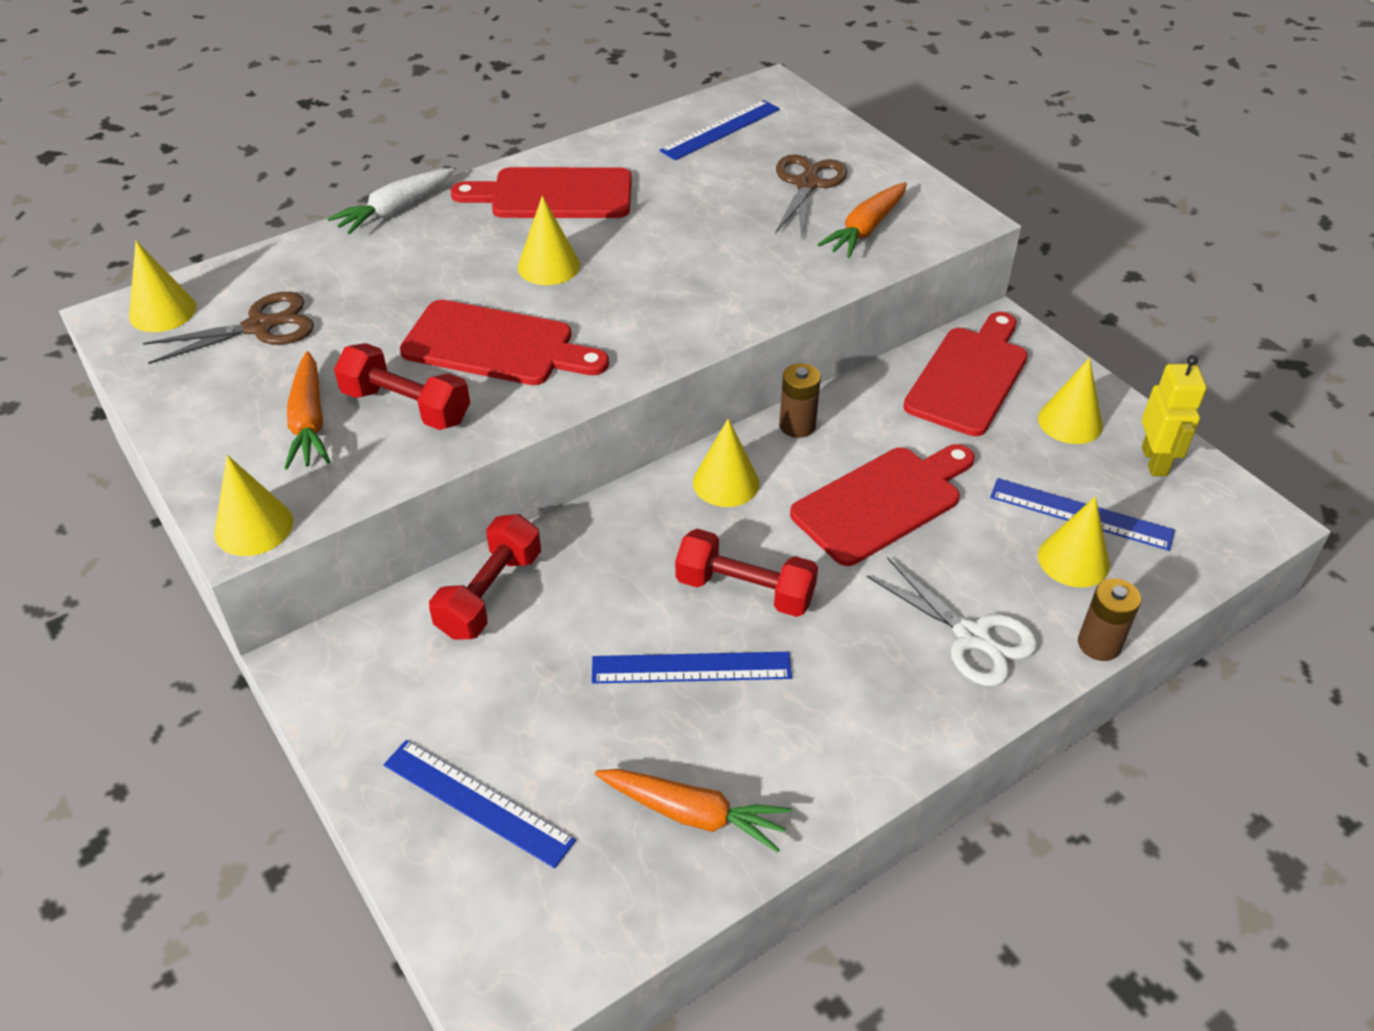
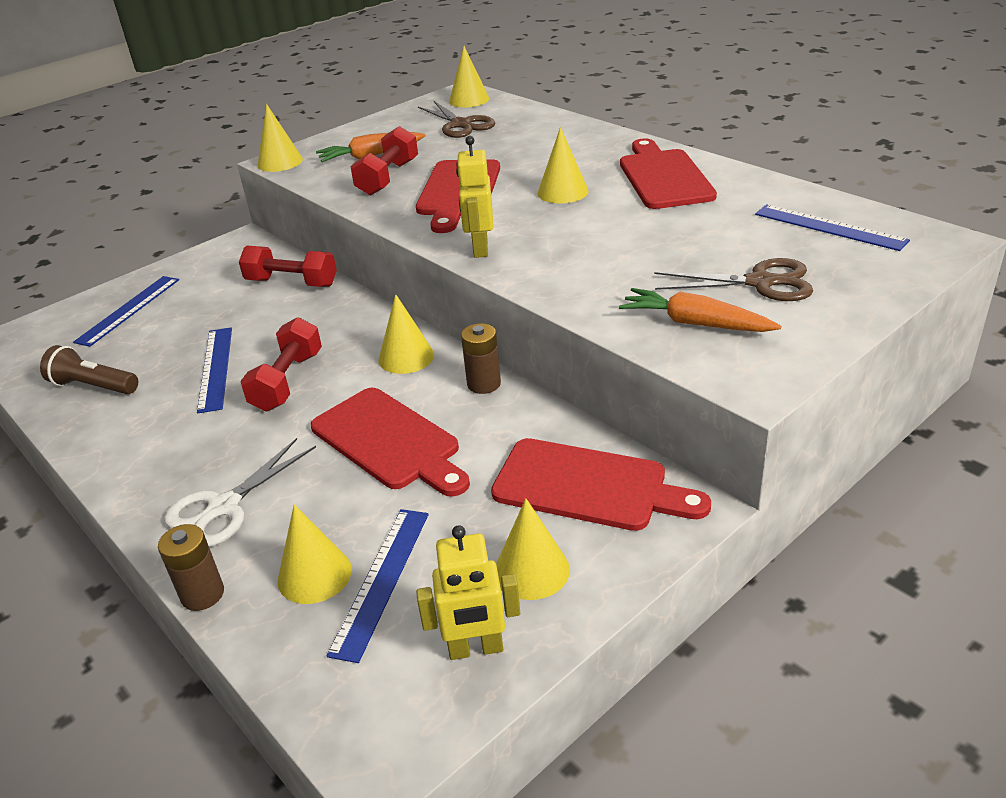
camera: 85 degrees right, 10 degrees down
white carrot [327,168,454,235] -> none
orange carrot [595,769,792,853] -> brown flashlight [40,345,138,394]
none -> yellow robot [456,136,493,258]

